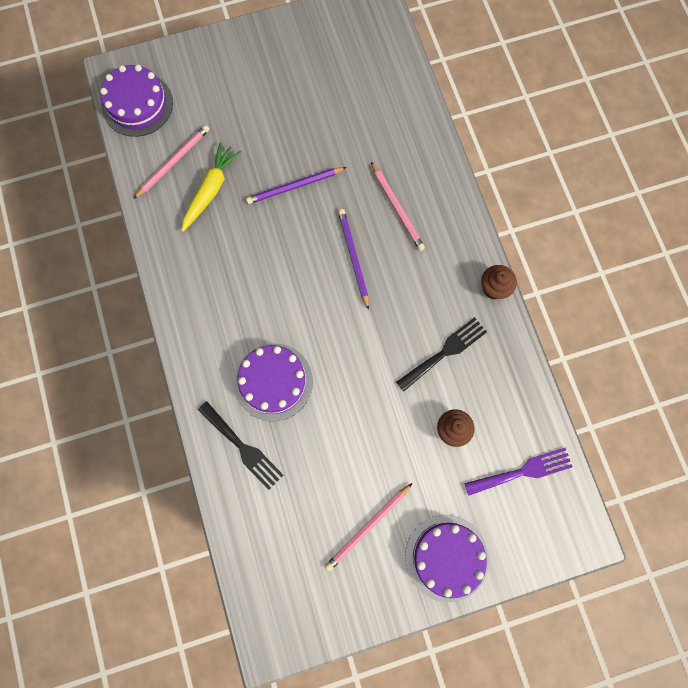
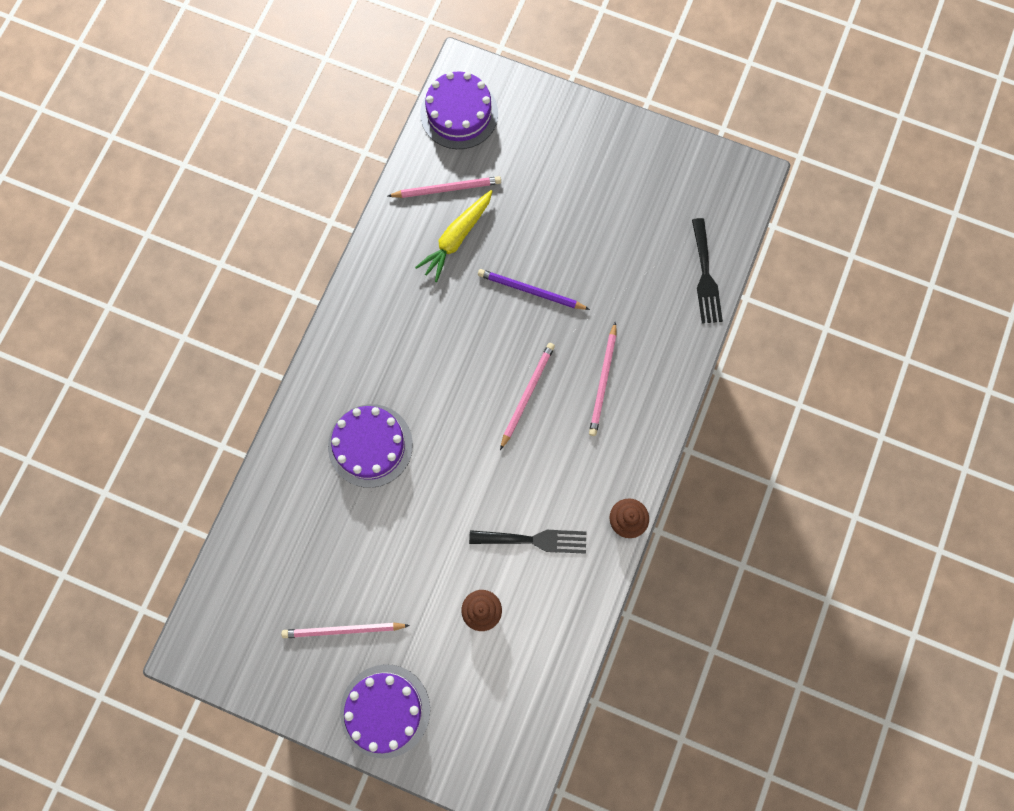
camera: 40 degrees right, 0 degrees up
yellow carrot [181,142,241,232] -> yellow carrot turned 150 degrees clockwise [415,190,493,282]
black fork [198,401,284,490] -> black fork moved to [692,218,723,323]
purple pencil [338,209,369,310] -> pink pencil [500,343,555,450]
purple fork [464,447,573,496] -> none

